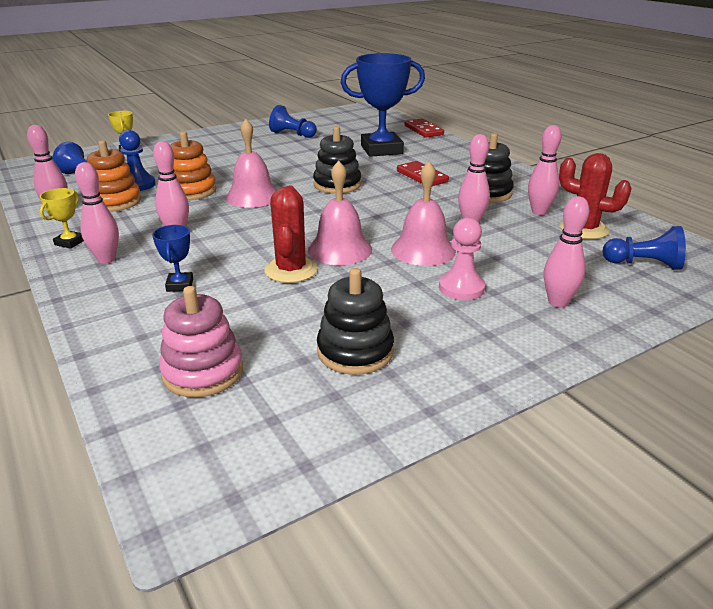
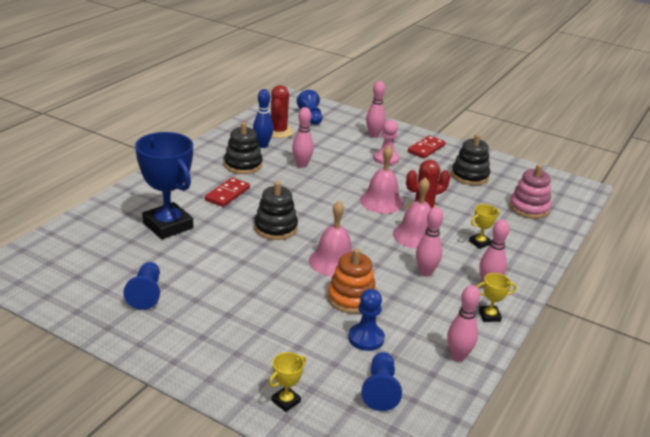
camera: 120 degrees left, 0 degrees up
orange stacking toy [87,140,141,212] -> none
blue trophy [152,225,193,292] -> yellow trophy [469,204,499,249]
pink bell [391,161,456,266] -> pink bell moved to [393,177,431,249]
red domino [404,119,444,138] -> red domino moved to [408,135,446,158]
pink bowling pin [528,125,561,215] -> blue bowling pin [253,89,274,148]

